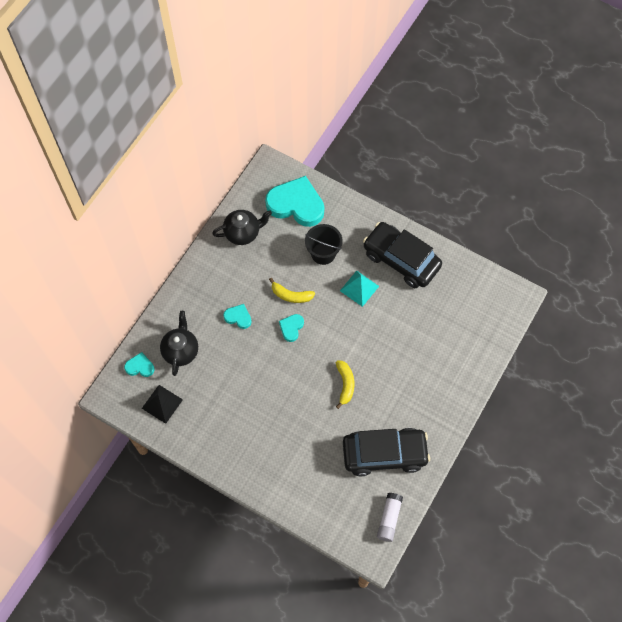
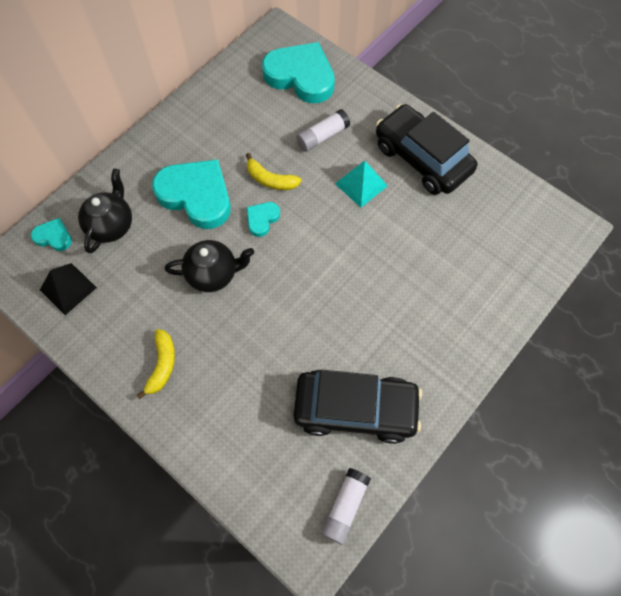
camera: 10 degrees right, 0 degrees up
black teapot [212,210,272,245] -> black teapot moved to [165,240,254,292]
turquoise heart [223,304,252,329] -> turquoise heart [152,159,231,229], size x2.16
black bucket [305,224,343,265] -> white glue stick [296,109,350,152]
yellow banana [336,360,354,409] -> yellow banana moved to [136,329,175,400]

